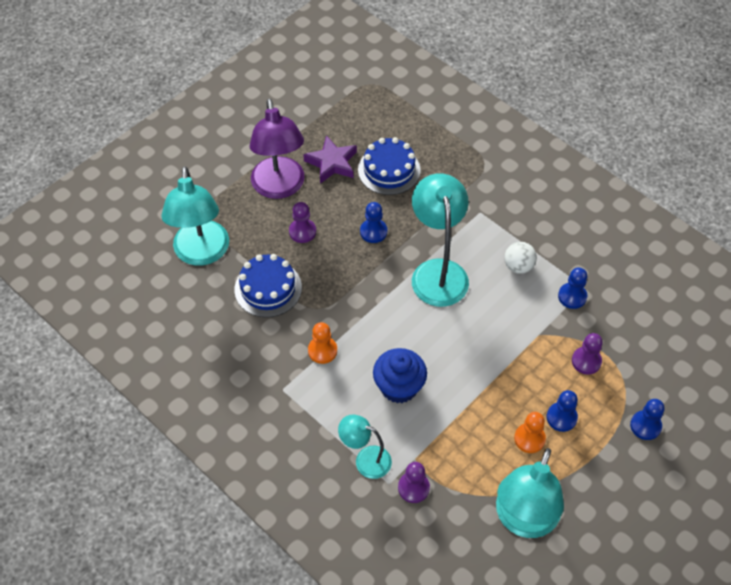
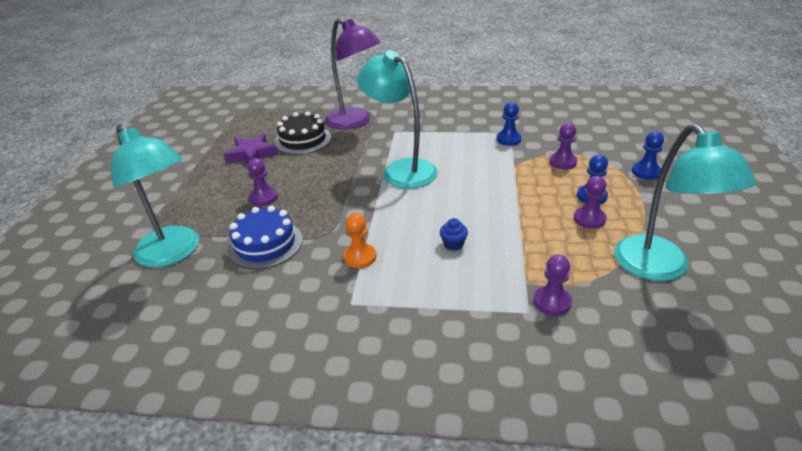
camera: 35 degrees left, 20 degrees down
purple lamp [250,99,305,199] -> purple lamp moved to [325,18,381,130]
turquoise lamp [338,415,392,479] -> none
blue cake [358,137,421,195] -> black cake [275,111,331,155]
blue pawn [360,202,387,243] -> none
blue cupcake [373,348,427,403] -> blue cupcake [440,218,468,251], size x0.49
white ball [504,242,537,274] -> none
orange pawn [514,412,546,453] -> purple pawn [574,176,607,229]

